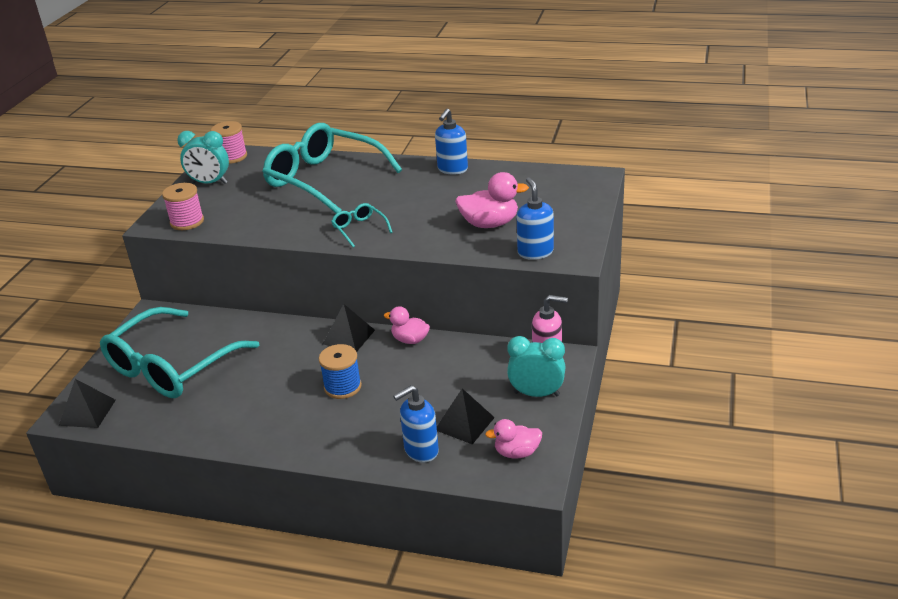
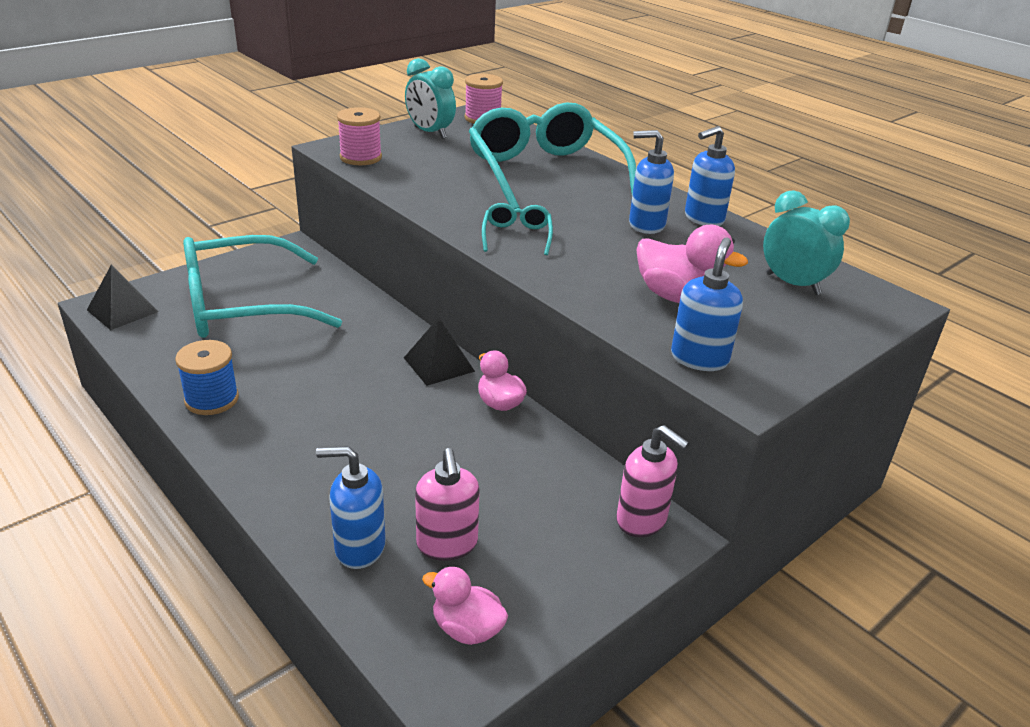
camera: 30 degrees right, 0 degrees up
blue spool [319,344,362,399] -> blue spool moved to [175,340,239,415]
black pyramid [437,389,495,444] -> pink soap dispenser [415,448,480,561]
turquoise clock [507,336,566,397] -> turquoise clock moved to [763,190,850,295]
none -> blue soap dispenser [629,130,674,234]

